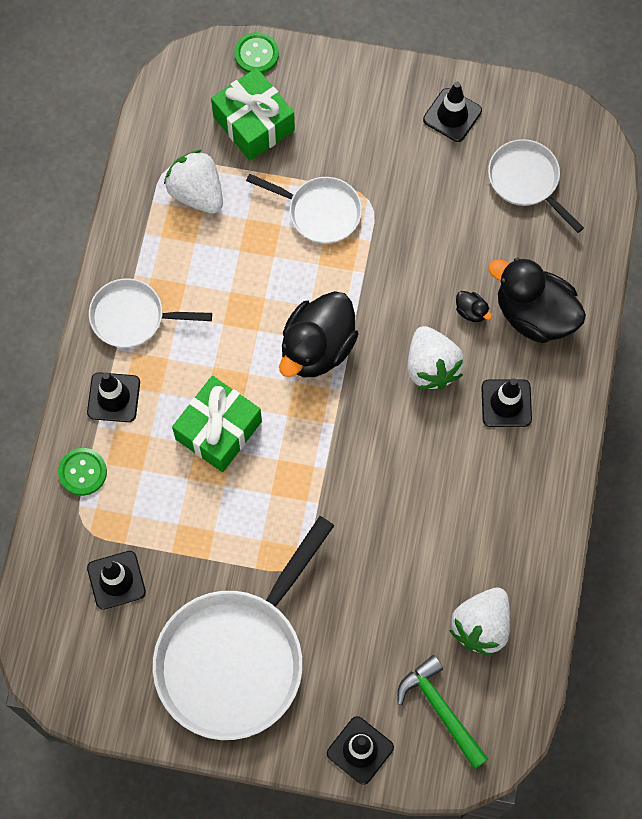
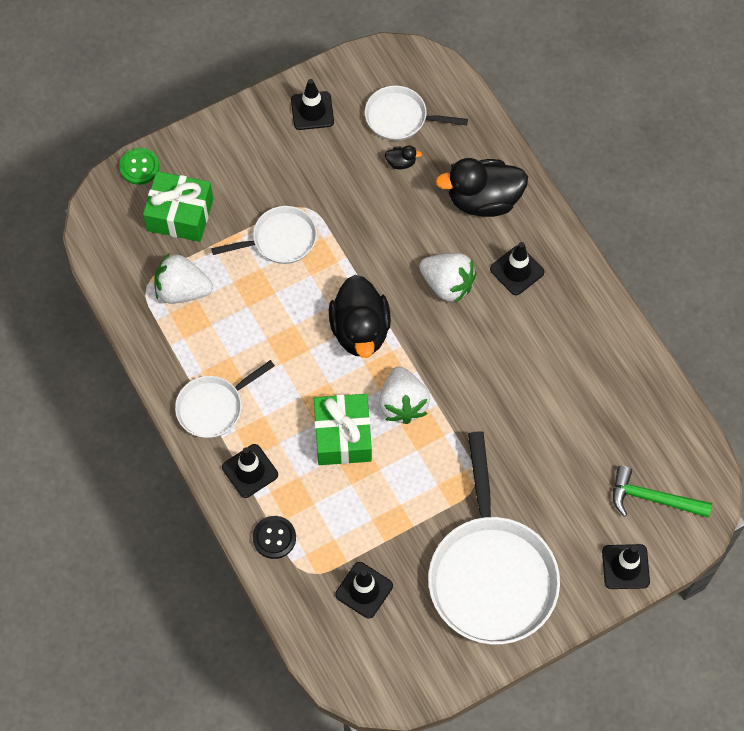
camera: 40 degrees left, 5 degrees down
green button [58,448,107,496] -> black button [253,516,296,559]
white strawberry [449,587,510,656] -> white strawberry moved to [379,366,430,424]
black duck [456,291,492,322] -> black duck moved to [385,145,422,169]

